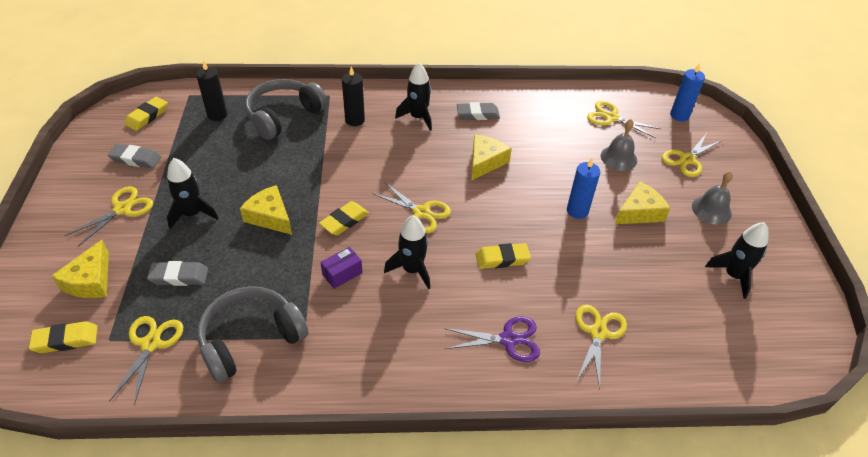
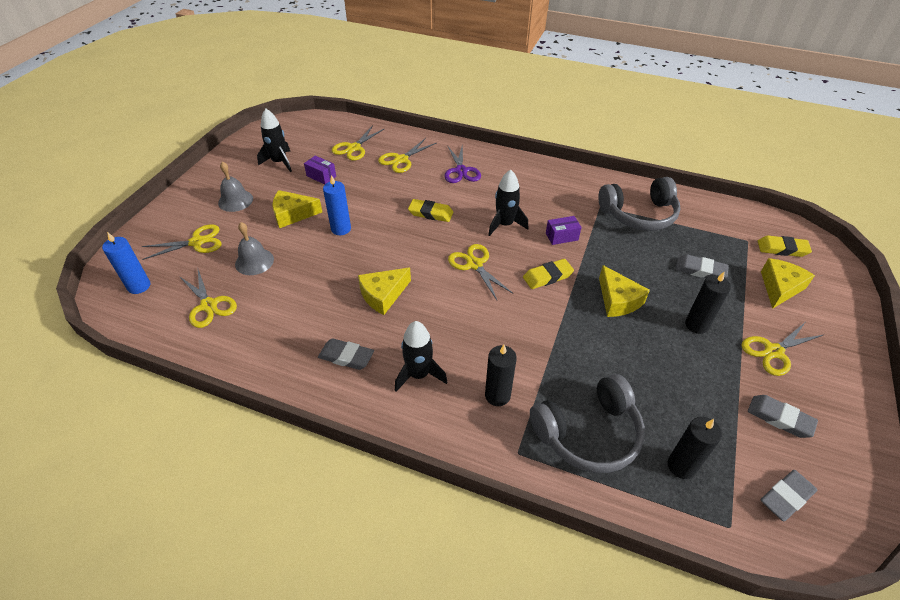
camera: 155 degrees left, 0 degrees up
yellow scissors [110,316,183,406] -> yellow scissors moved to [332,125,384,160]
yellow eraser [125,97,168,131] -> grey eraser [761,470,817,521]
black rocket [167,158,218,229] -> black candle [685,272,731,334]
purple scissors [444,316,540,362] -> purple scissors turned 120 degrees counterclockwise [444,144,481,183]
none -> purple box [304,156,336,184]

